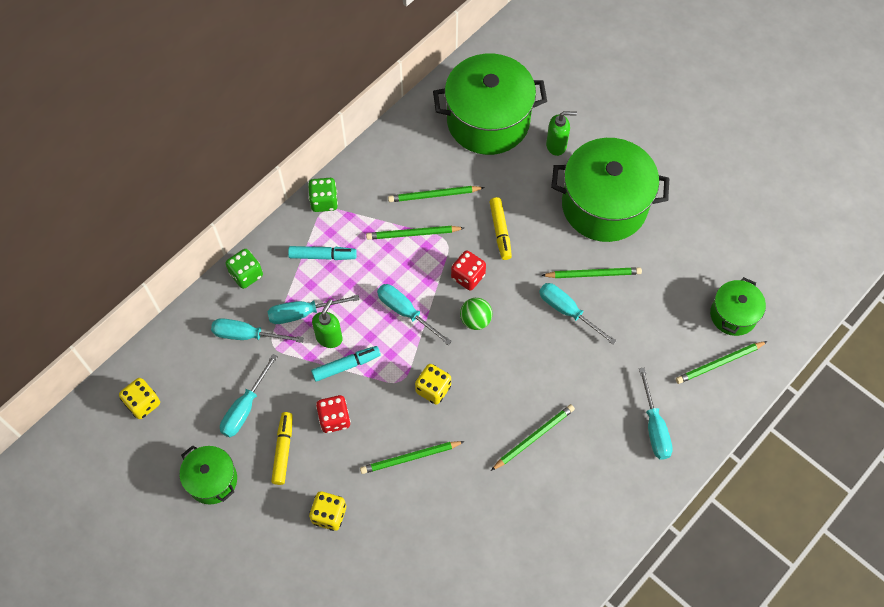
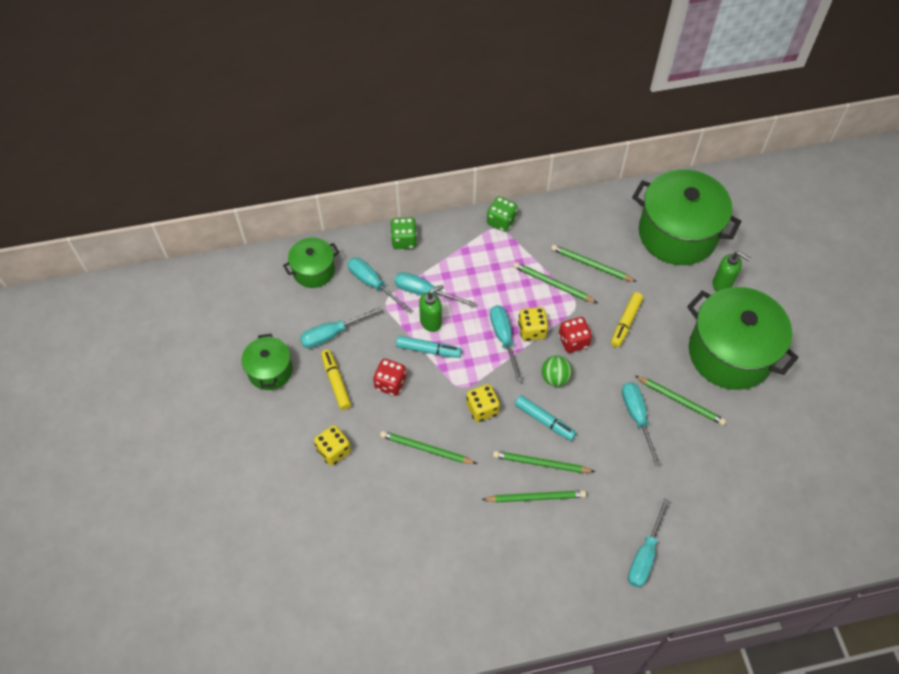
camera: 35 degrees right, 5 degrees down
yellow dice [119,378,160,419] -> yellow dice moved to [518,307,549,341]
yellow marker [271,412,293,485] -> yellow marker turned 60 degrees counterclockwise [321,350,351,410]
turquoise marker [288,246,357,260] -> turquoise marker moved to [515,395,576,441]
green pencil [676,341,768,384] -> green pencil moved to [493,451,595,473]
green pot [710,277,766,336] -> green pot moved to [283,237,339,288]

